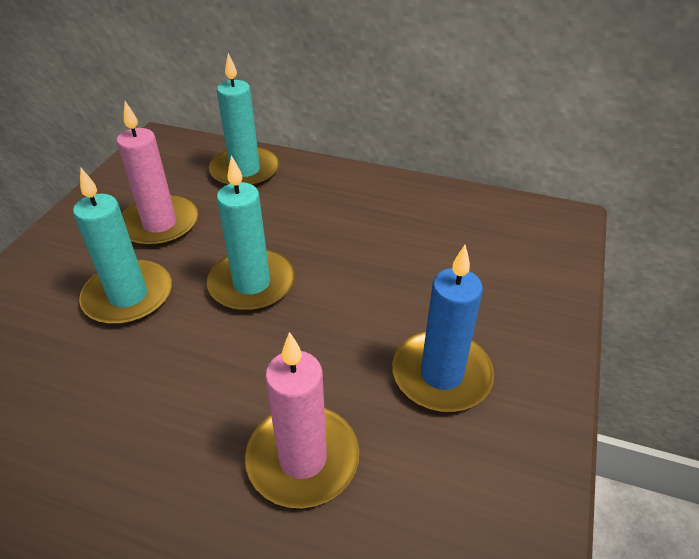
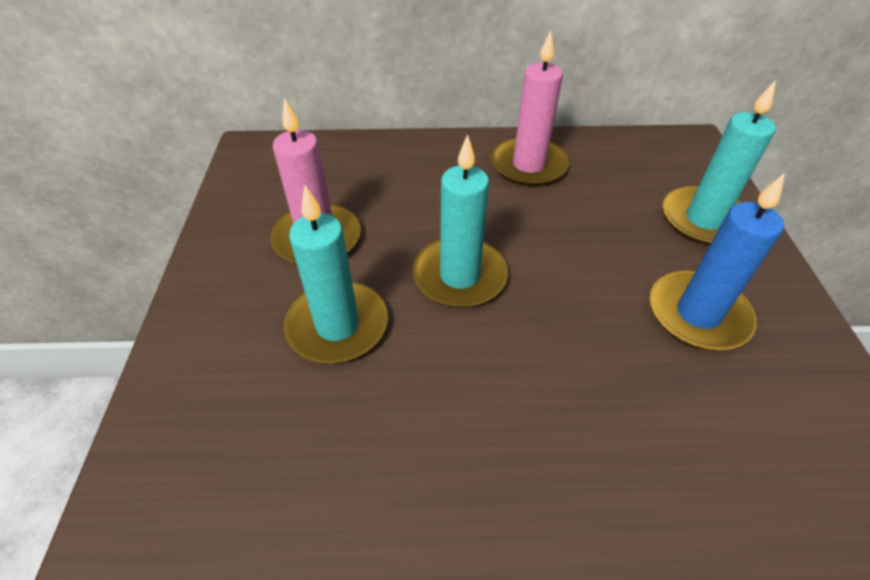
camera: 20 degrees left, 5 degrees up
turquoise candle [209,53,280,187] -> turquoise candle moved to [663,80,776,245]
pink candle [245,332,359,508] -> pink candle moved to [491,30,569,186]

